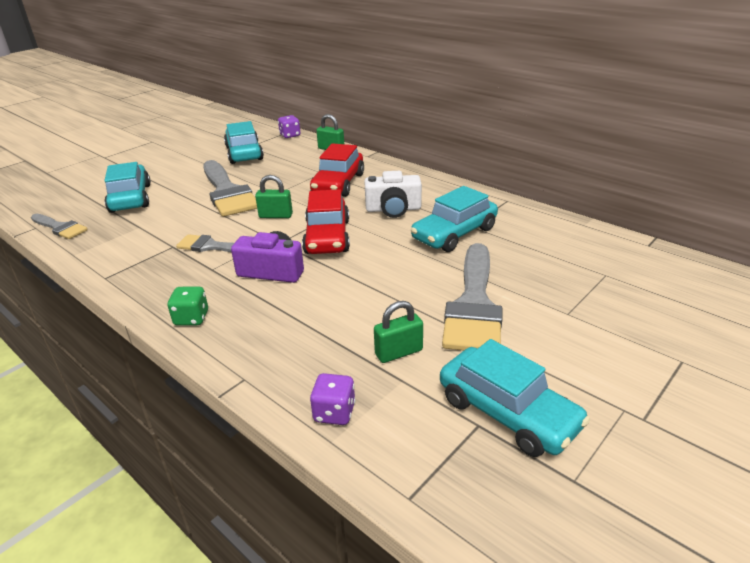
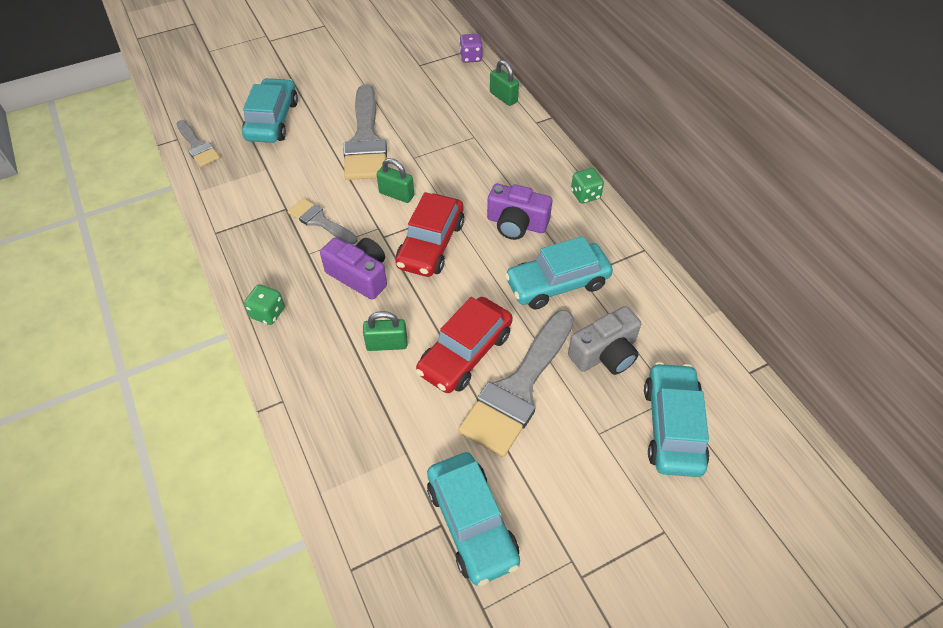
camera: 20 degrees right, 20 degrees up
turquoise car [224,121,264,164] -> turquoise car moved to [644,362,710,477]
red car [310,143,364,197] -> red car moved to [416,297,513,393]
purple dice [310,373,356,425] -> none
white camera [364,171,422,218] -> purple camera [487,183,552,240]
green padlock [374,301,423,363] -> green padlock moved to [363,311,407,351]
none -> grey camera [568,306,641,375]
none -> green dice [571,168,604,204]

